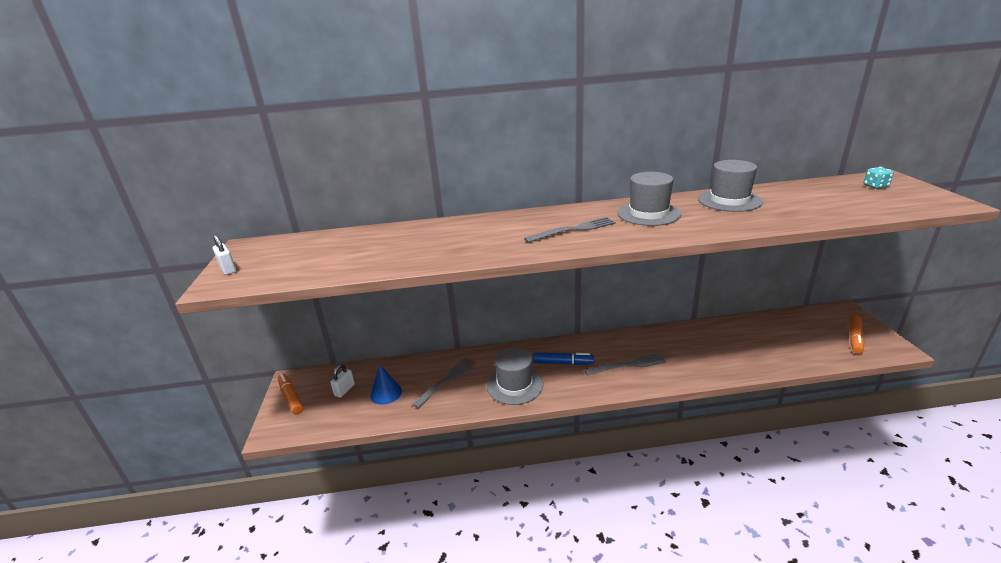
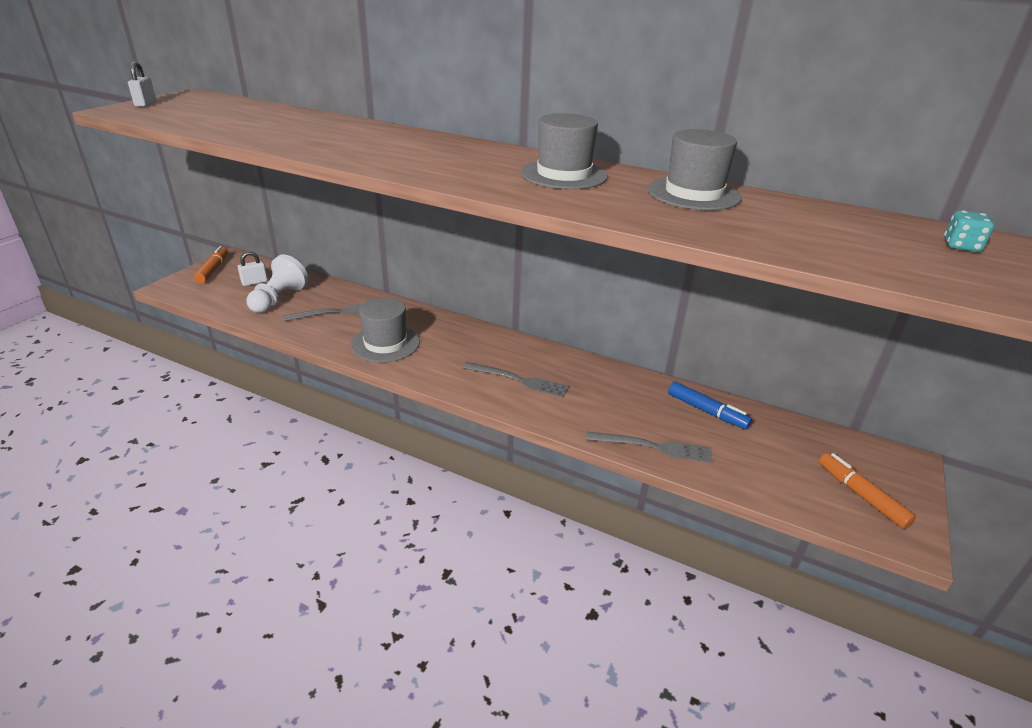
camera: 30 degrees right, 5 degrees up
blue cone [370,364,402,405] -> white pawn [247,254,308,313]
grey fork [524,217,616,242] -> grey fork moved to [586,431,713,463]
blue marker [533,352,594,365] -> blue marker moved to [668,381,752,430]
orange marker [849,315,864,354] -> orange marker turned 90 degrees clockwise [819,453,916,529]

